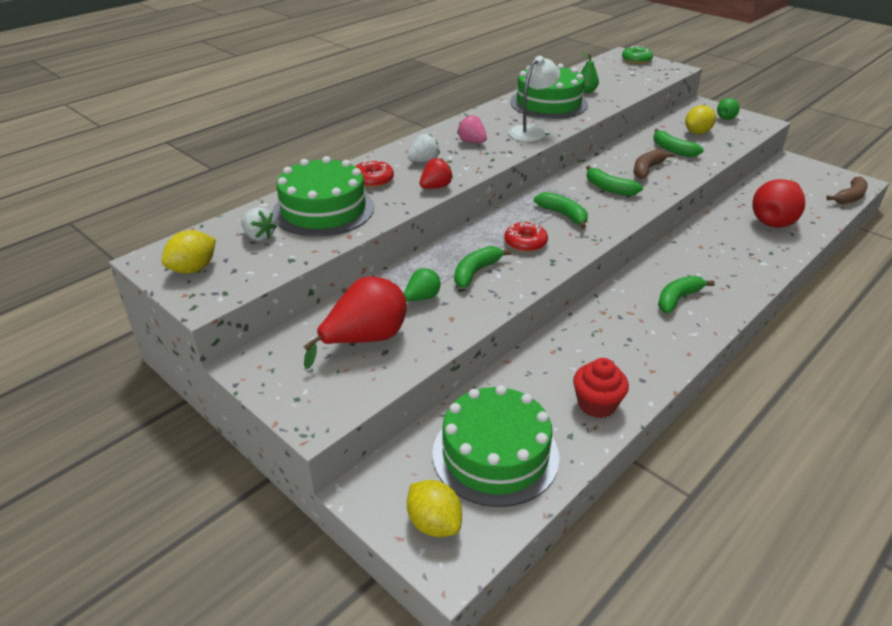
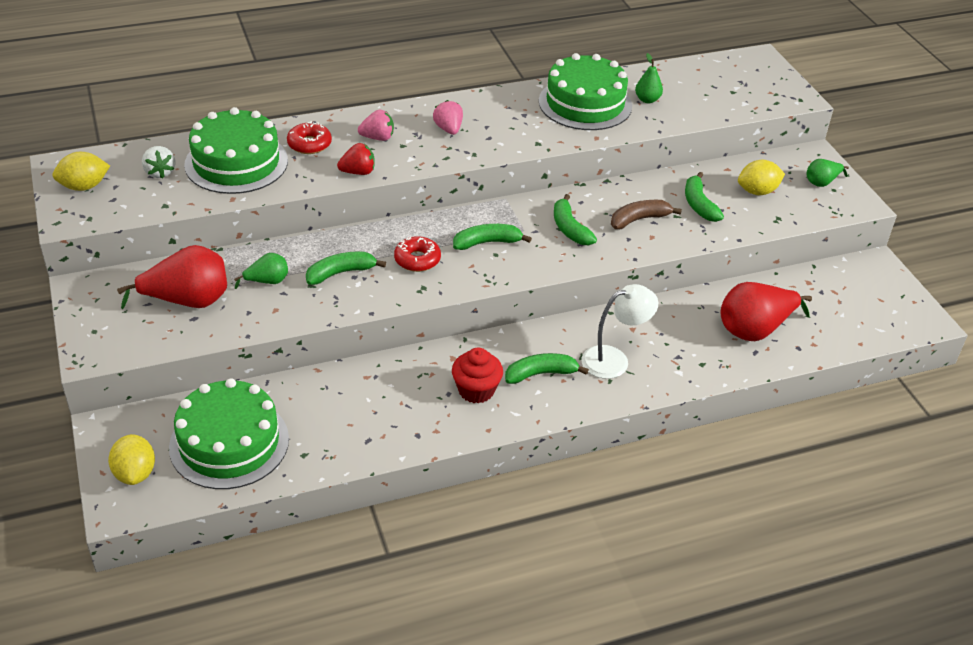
camera: 25 degrees right, 5 degrees up
white strawberry [408,134,440,162] -> pink strawberry [358,110,394,141]
white lamp [509,56,560,142] -> white lamp moved to [581,284,658,379]
green banana [534,192,588,229] -> green banana turned 90 degrees counterclockwise [453,224,532,250]
red cupcake [573,358,629,418] -> red cupcake moved to [452,348,503,404]
green donut [622,46,653,64] -> none
brown banana [827,176,868,204] -> none

